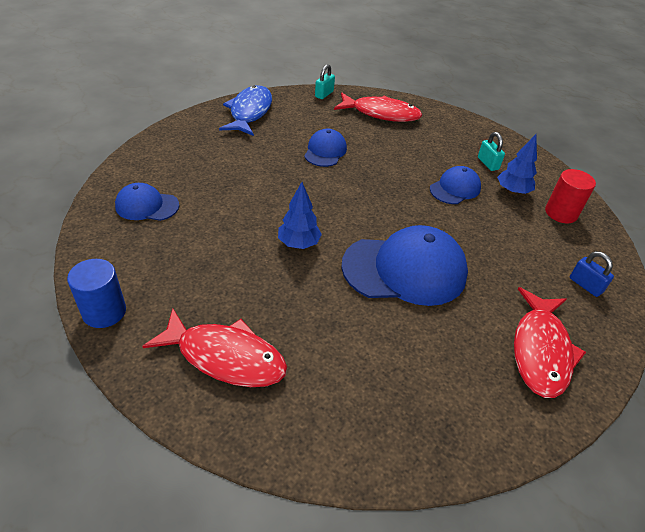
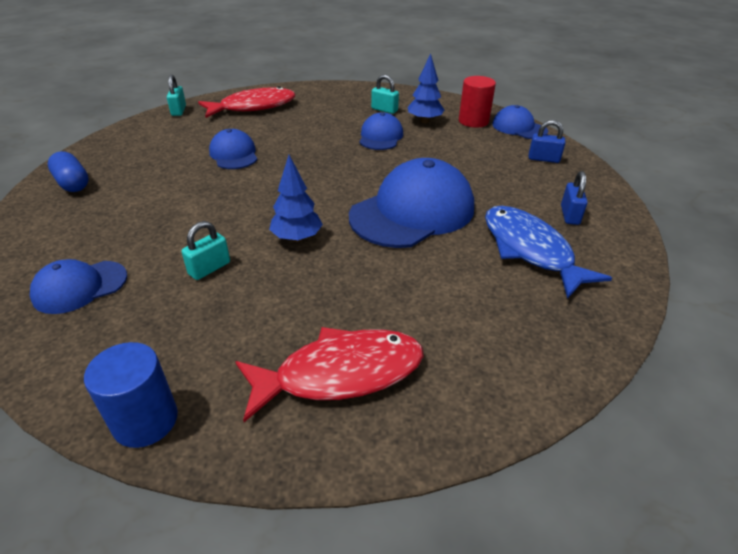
camera: 35 degrees left, 5 degrees down
blue fish [219,86,272,136] -> blue fish moved to [485,206,612,299]
red fish [514,287,586,398] -> blue padlock [561,171,588,225]
none -> blue capsule [48,151,89,192]
none -> turquoise padlock [181,221,230,280]
none -> blue cap [492,105,548,139]

